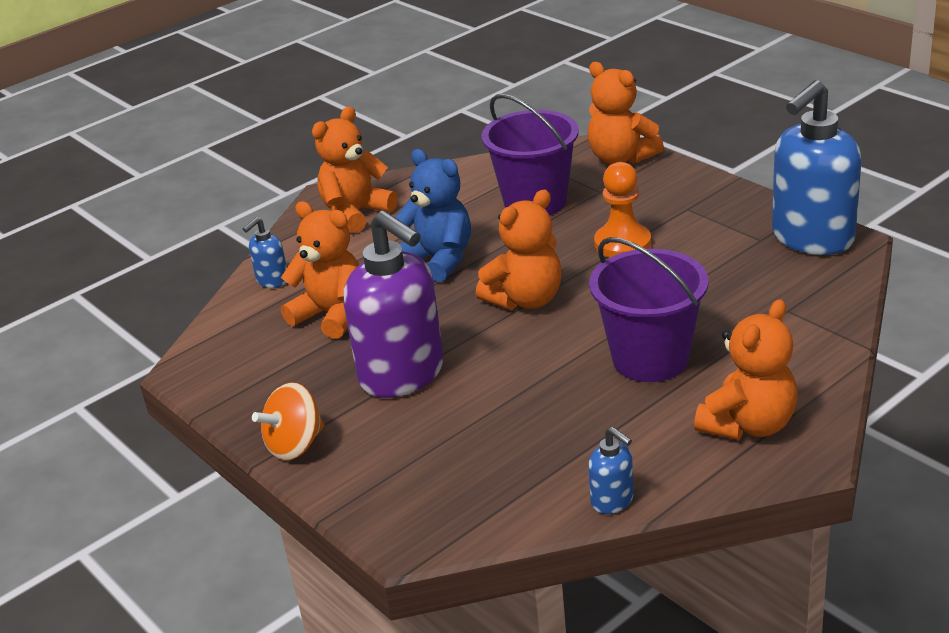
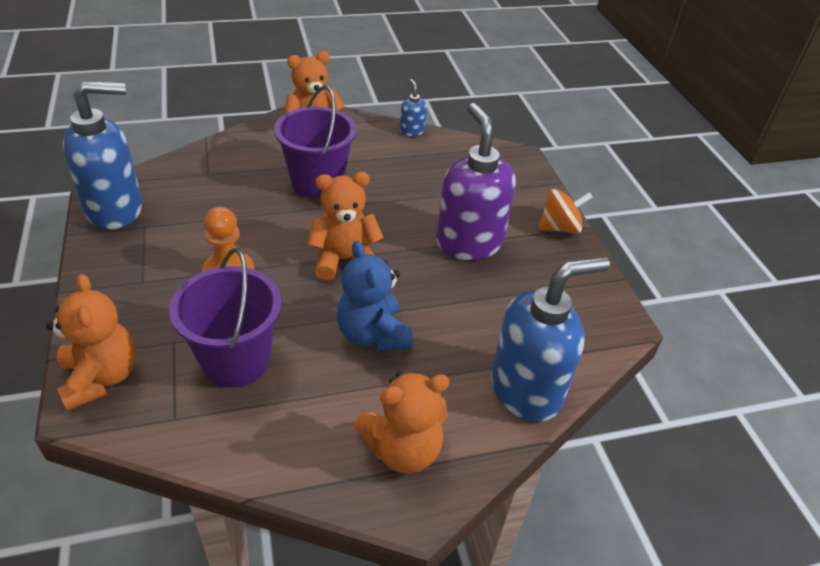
camera: 160 degrees left, 10 degrees up
blue soap dispenser [243,217,287,288] -> blue soap dispenser [491,257,610,422], size x2.27
orange teddy bear [281,201,359,339] -> none

